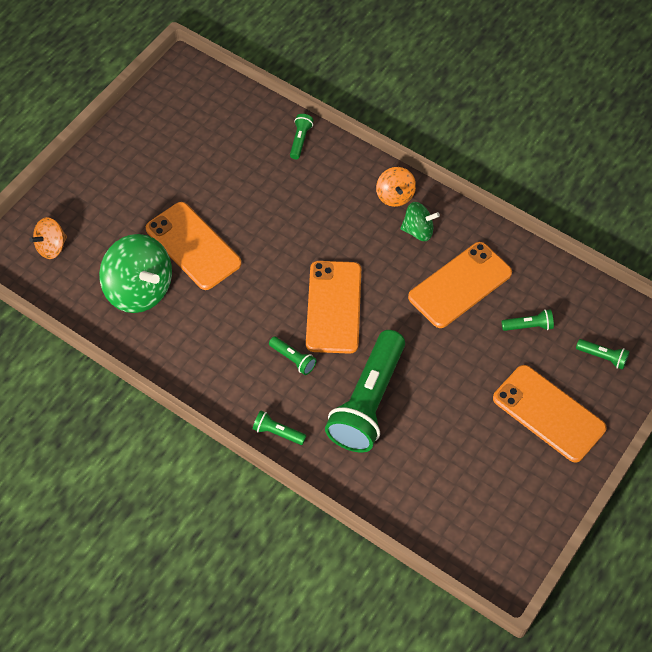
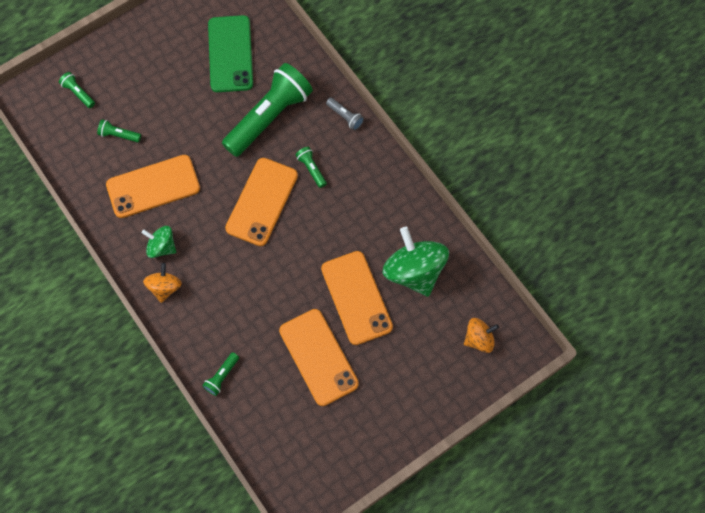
camera: 160 degrees left, 10 degrees up
green flashlight [253,411,307,445] -> grey flashlight [326,97,364,130]
orange phone [493,365,607,463] -> orange phone moved to [279,309,359,406]
none -> green phone [208,15,253,92]

